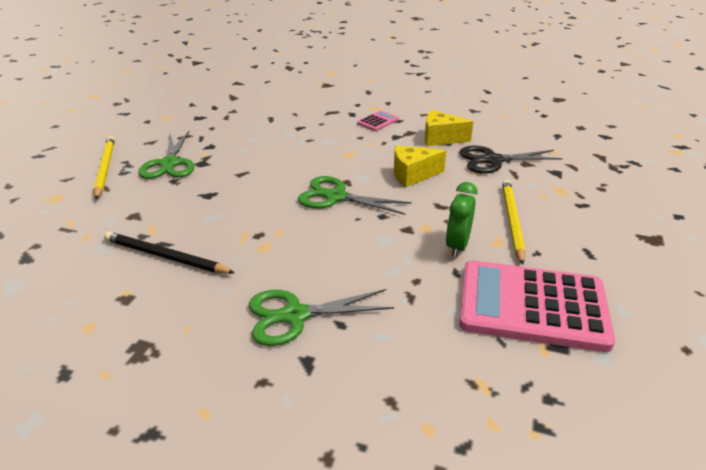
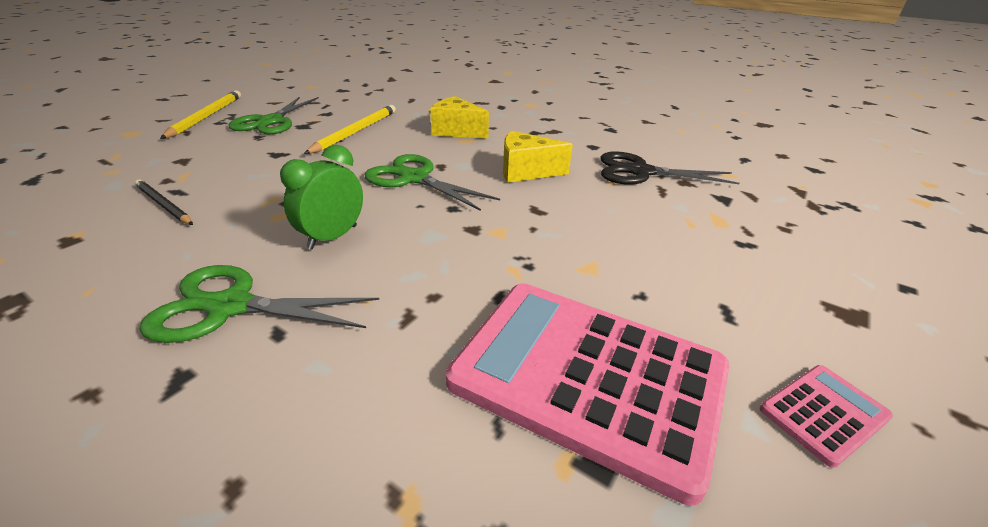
camera: 15 degrees right, 0 degrees up
black pencil [104,232,235,274] -> black pencil [135,180,193,225], size x0.66
pink calculator [357,110,399,131] -> pink calculator moved to [760,365,893,468]
yellow cheese [425,110,474,146] -> yellow cheese moved to [430,96,489,139]
green clock [446,182,477,257] -> green clock moved to [280,145,363,250]
yellow pencil [502,180,526,265] -> yellow pencil moved to [304,105,396,154]

